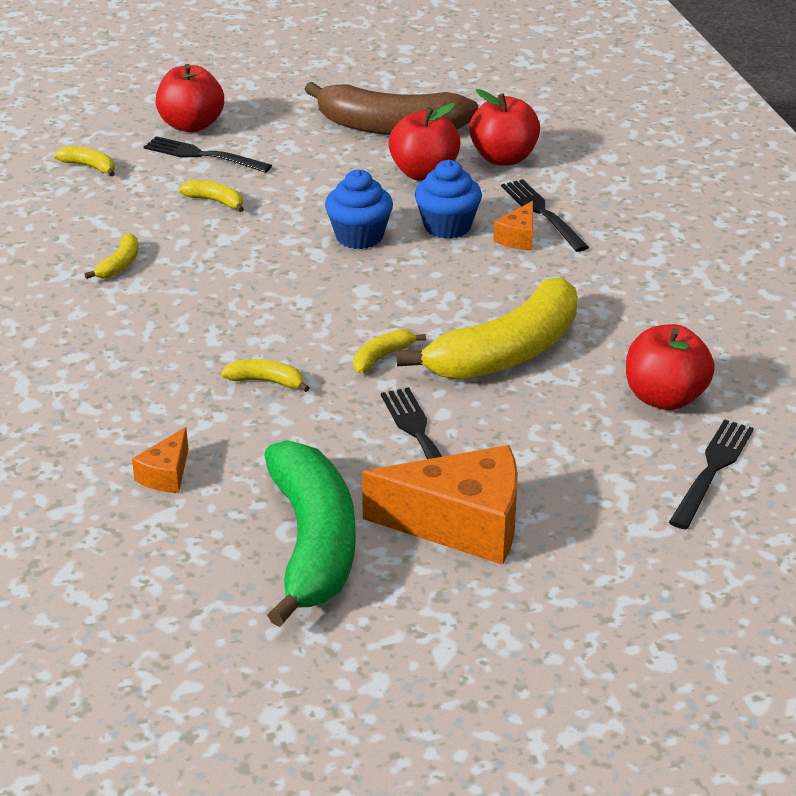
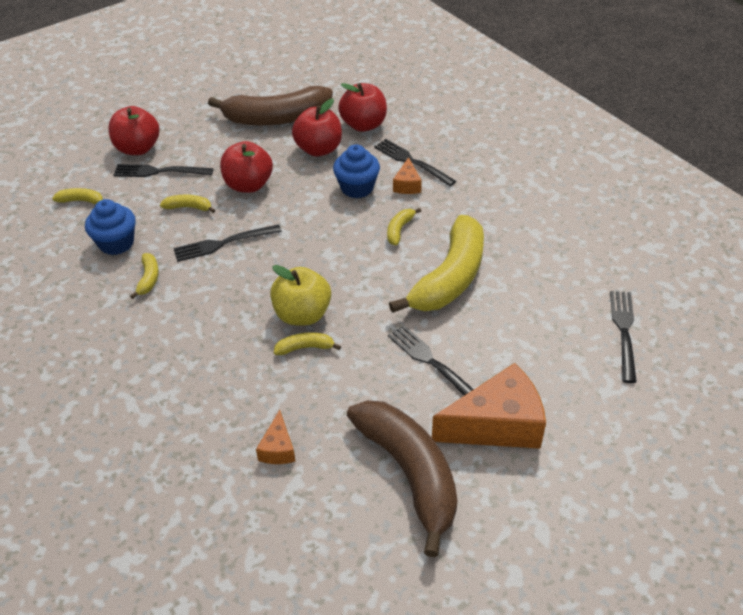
camera: 20 degrees left, 10 degrees up
green banana [264,440,356,627] -> brown banana [347,400,458,557]
blue cupcake [325,170,393,249] -> blue cupcake moved to [85,199,136,255]
yellow banana [353,329,426,374] -> yellow banana moved to [387,208,421,245]
red apple [626,324,715,410] -> red apple moved to [220,141,273,193]
none -> black fork [173,225,282,262]
none -> yellow apple [270,265,331,326]

